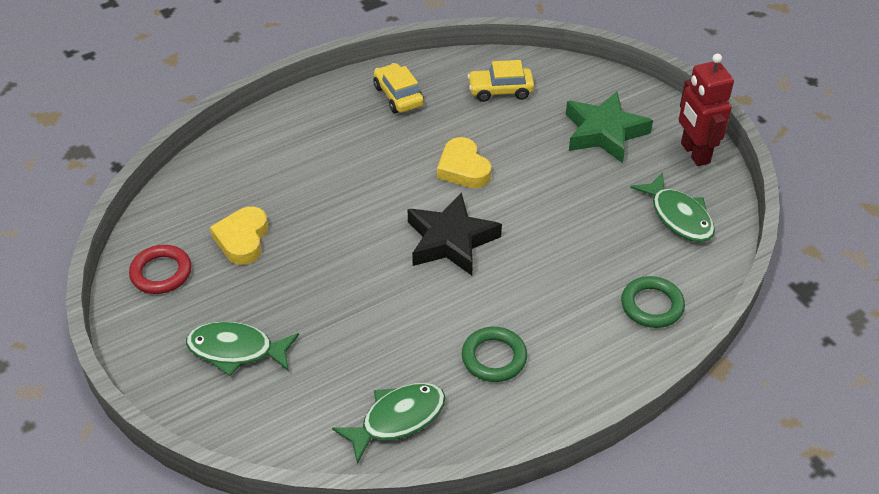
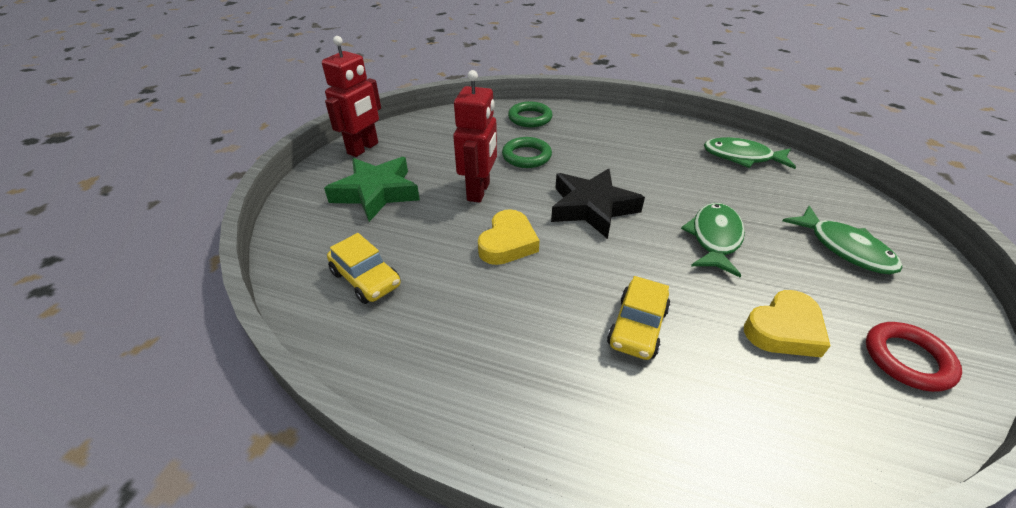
camera: 130 degrees left, 5 degrees down
yellow car [374,63,424,113] -> yellow car moved to [607,276,671,360]
green ring [462,327,527,382] -> green ring moved to [502,137,552,168]
green fish [630,172,715,242] -> green fish moved to [681,203,745,277]
none -> red robot [453,70,497,203]

